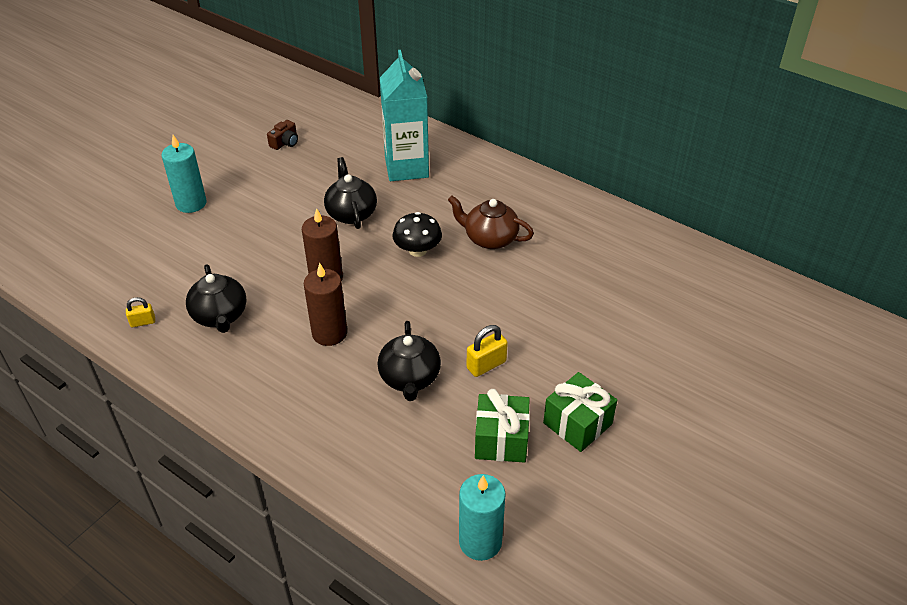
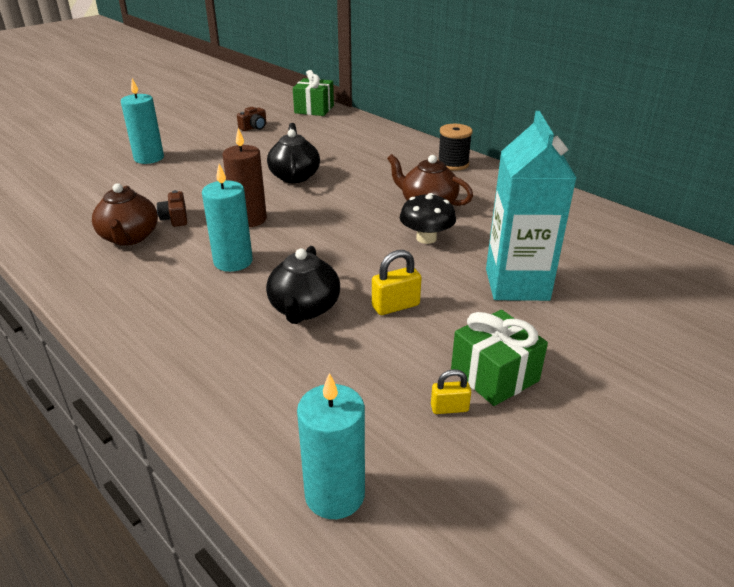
camera: 10 degrees right, 10 degrees down
yellow padlock [126,297,155,327] -> yellow padlock moved to [431,369,471,414]
black teapot [186,264,246,333] -> brown teapot [92,183,158,246]
brown candle [304,263,347,346] -> turquoise candle [202,164,253,272]
turquoise carton [380,50,429,181] -> turquoise carton moved to [486,111,576,301]
black mushroom [393,212,442,257] -> black mushroom moved to [400,193,456,244]
green gift [475,389,530,463] -> green gift moved to [293,70,334,116]
none -> brown camera [157,190,187,227]
none -> black spool [438,124,473,171]

